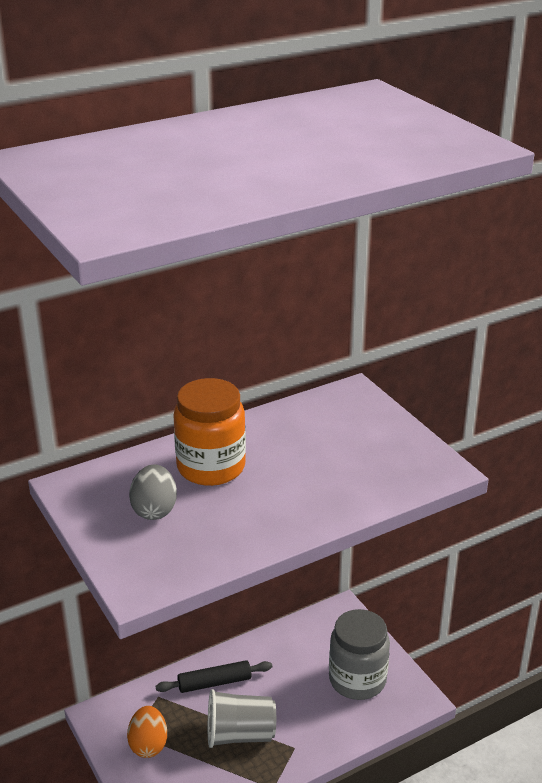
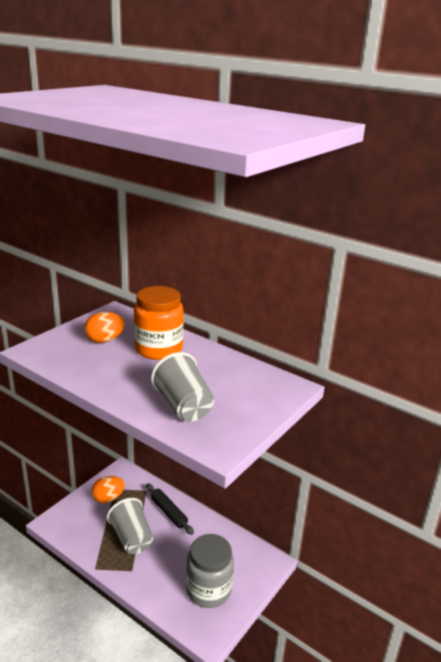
camera: 65 degrees right, 5 degrees down
grey egg [129,464,177,520] -> orange egg [84,312,125,343]
none -> grey cup [151,352,214,422]

